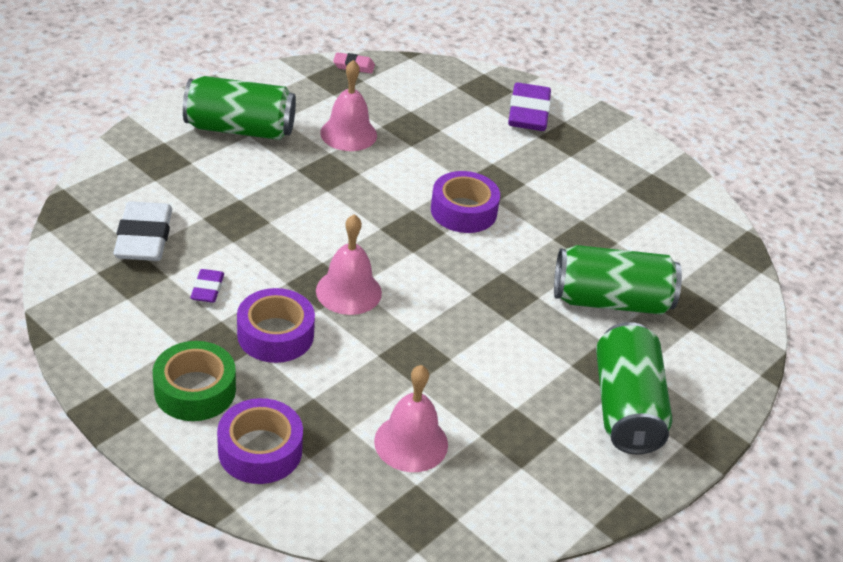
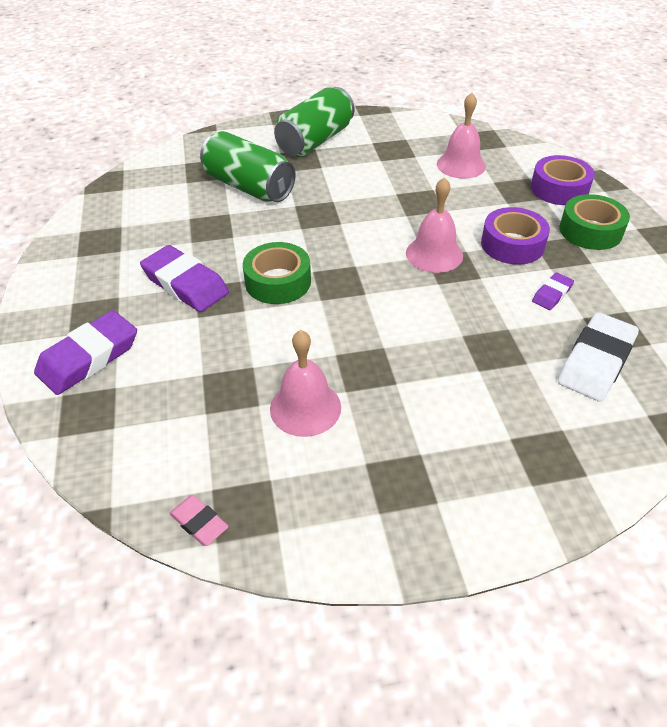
camera: 140 degrees left, 5 degrees up
green can [183,76,296,140] -> none
purple tape [431,171,500,233] -> green tape [243,242,311,304]
none -> purple eraser [140,245,229,312]

